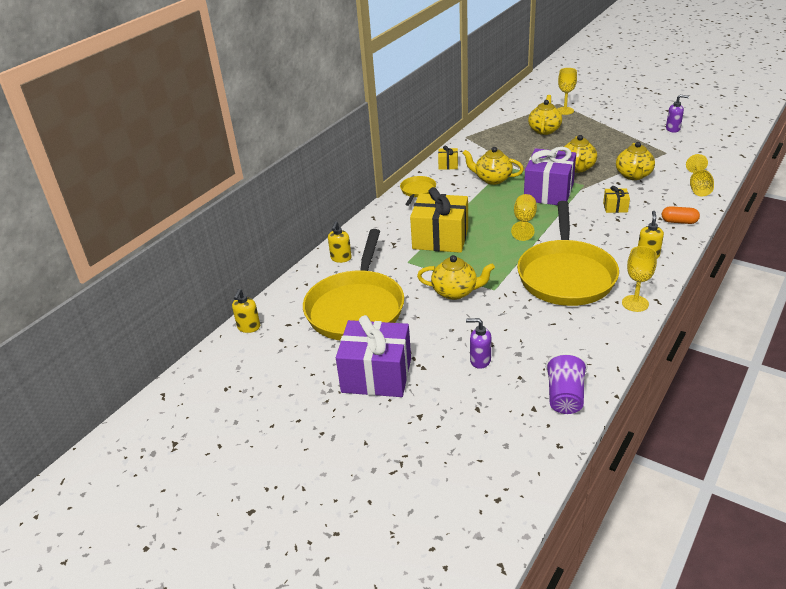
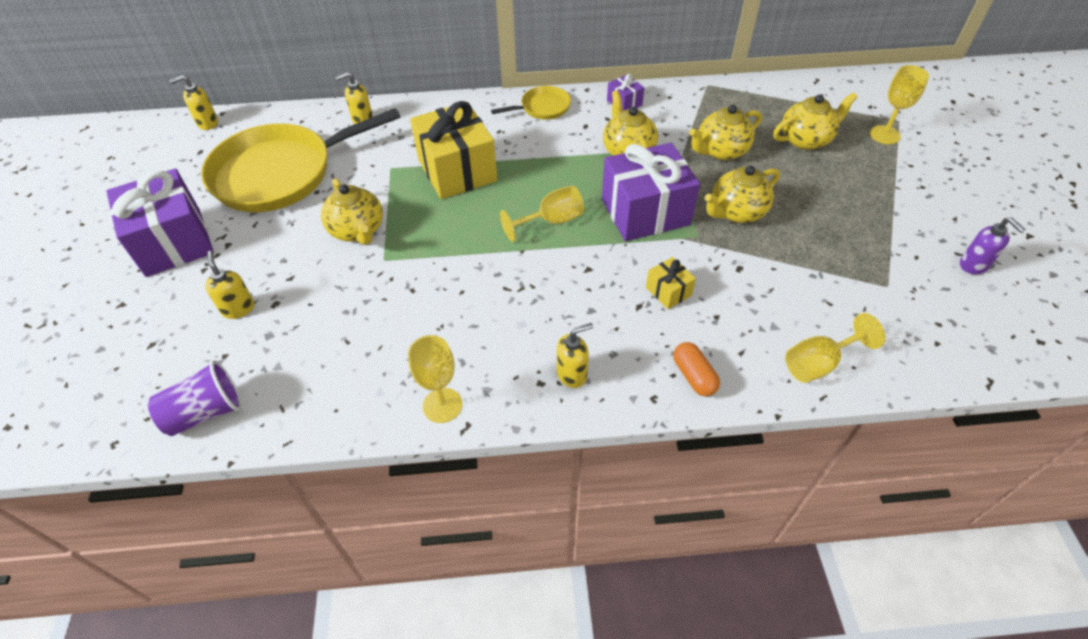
camera: 50 degrees right, 15 degrees up
yellow gift [438,145,458,170] -> purple gift [607,74,644,111]
purple soap dispenser [466,318,492,369] -> yellow soap dispenser [205,251,254,319]
yellow pan [517,201,619,306] -> none
yellow teapot [616,142,655,180] -> yellow teapot moved to [689,105,762,160]

